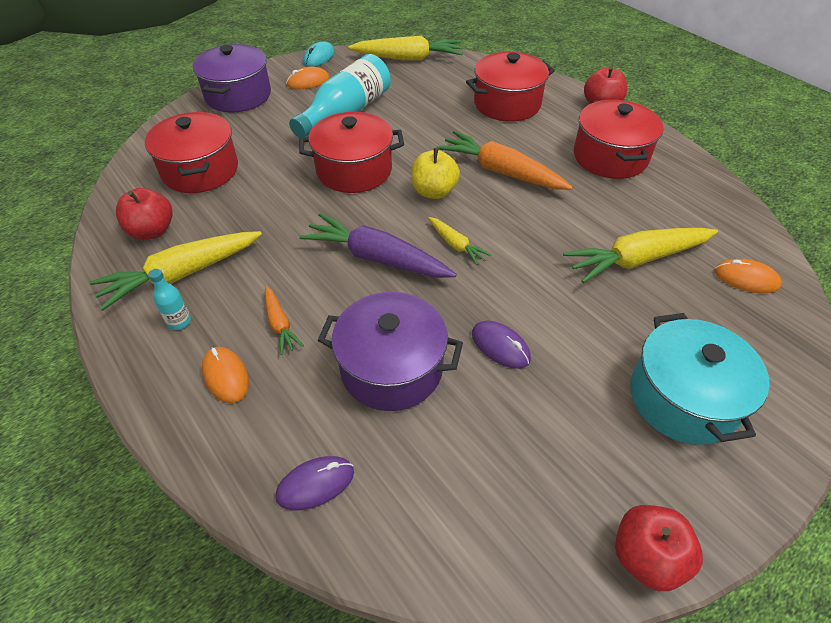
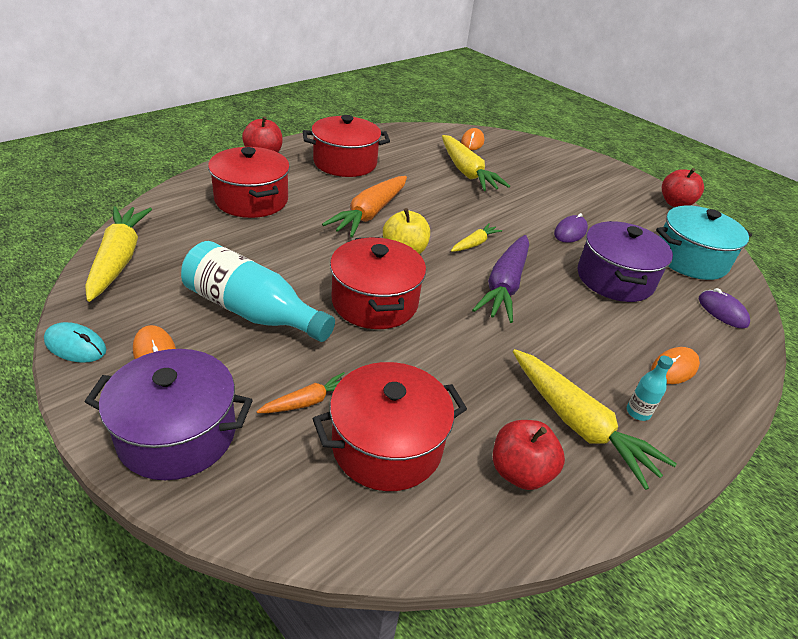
camera: 100 degrees left, 10 degrees down
orange carrot [265,286,304,355] -> orange carrot moved to [256,372,345,413]
turquoise pot [630,313,770,445] -> turquoise pot moved to [656,206,752,280]

